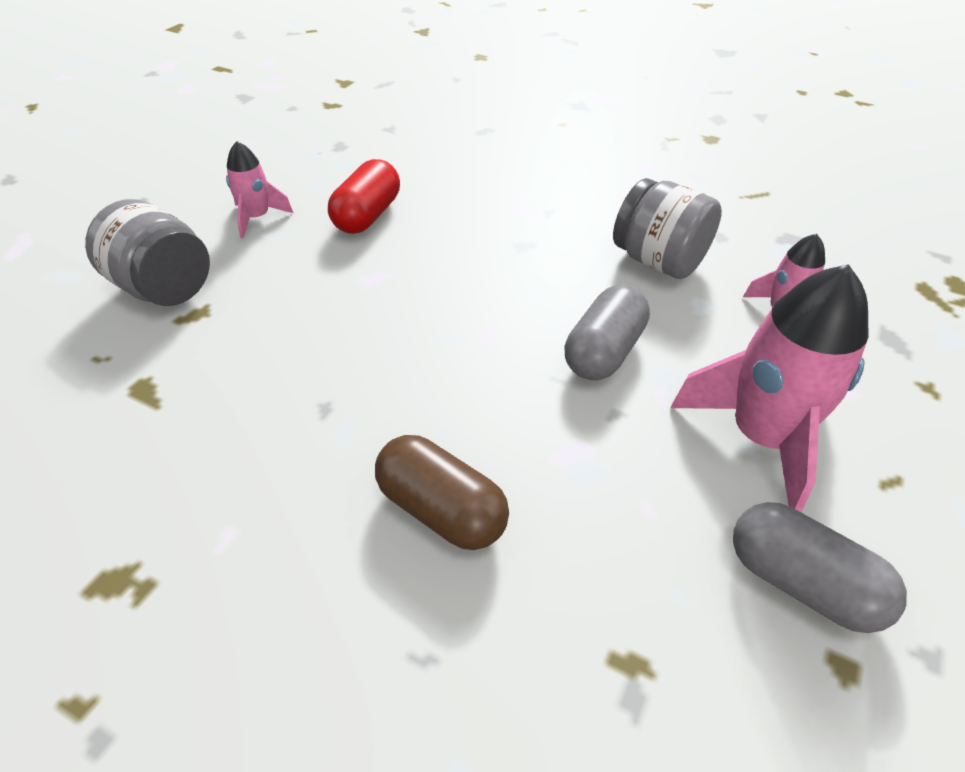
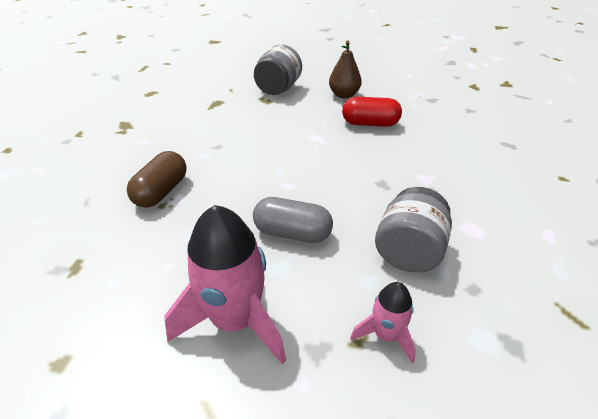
camera: 75 degrees right, 5 degrees down
pink rocket [226,141,293,239] -> brown pear [329,41,362,98]
grey capsule [733,502,907,633] -> none

